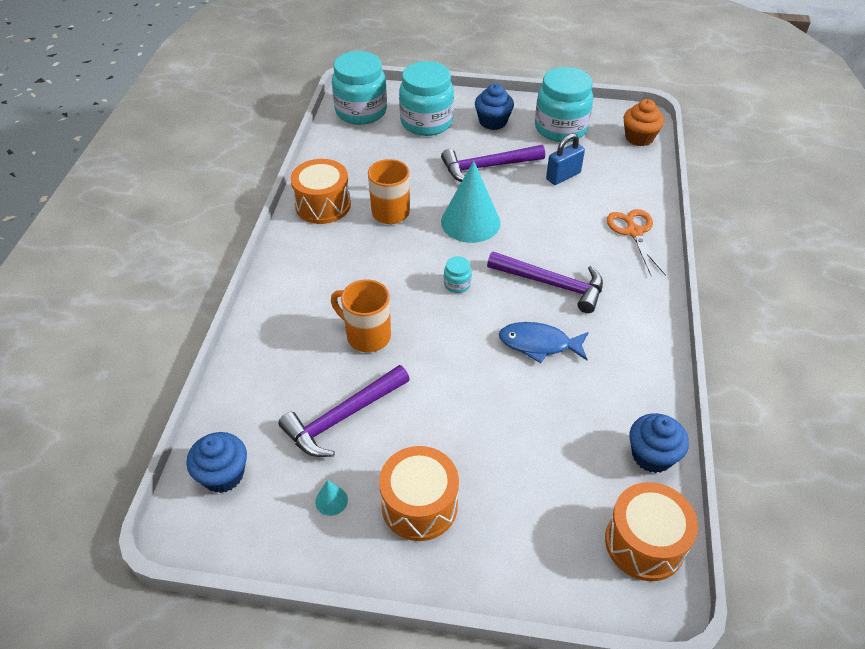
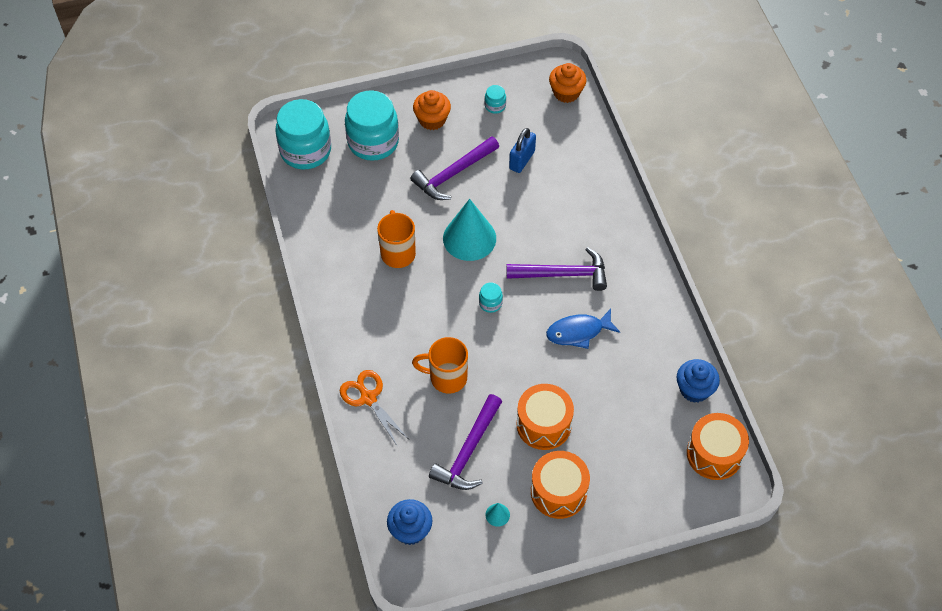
camera: 25 degrees left, 10 degrees up
orange drum [290,159,351,224] -> orange drum moved to [517,384,574,450]
blue cupcake [475,84,514,130] -> orange cupcake [413,90,451,130]
turquoise jar [535,67,593,142] -> turquoise jar [485,85,506,114], size x0.42
orange scissors [607,209,666,277] -> orange scissors moved to [340,370,409,445]

